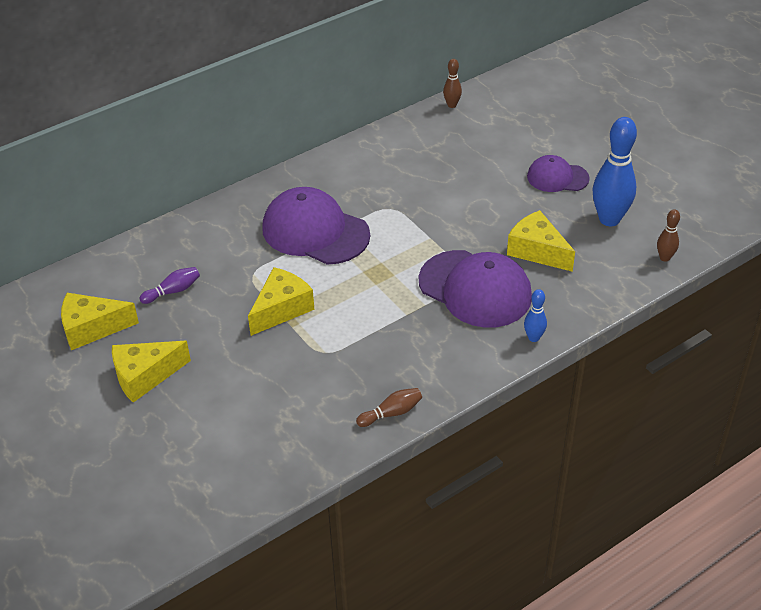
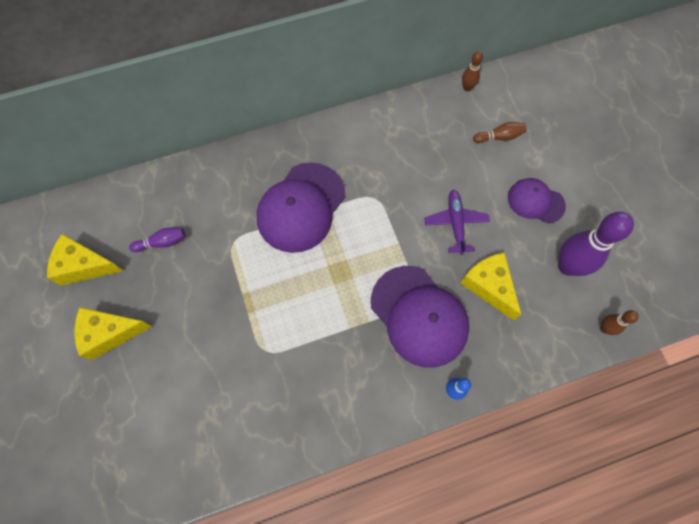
camera: 15 degrees right, 25 degrees up
yellow cheese [248,267,314,336] -> none
purple cap [262,187,370,264] -> purple cap turned 105 degrees counterclockwise [256,163,345,253]
brown bowling pin [356,388,422,427] -> brown bowling pin moved to [473,122,527,143]
blue bowling pin [593,117,637,226] -> purple bowling pin [558,212,634,276]
none -> purple plane [424,190,490,255]

